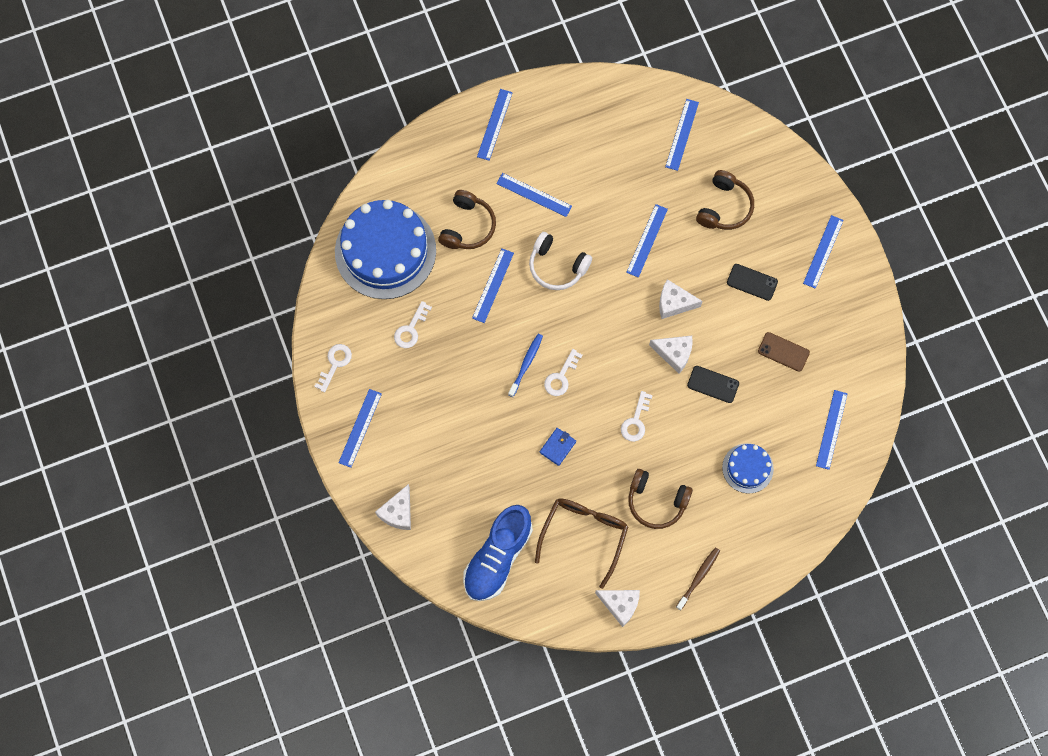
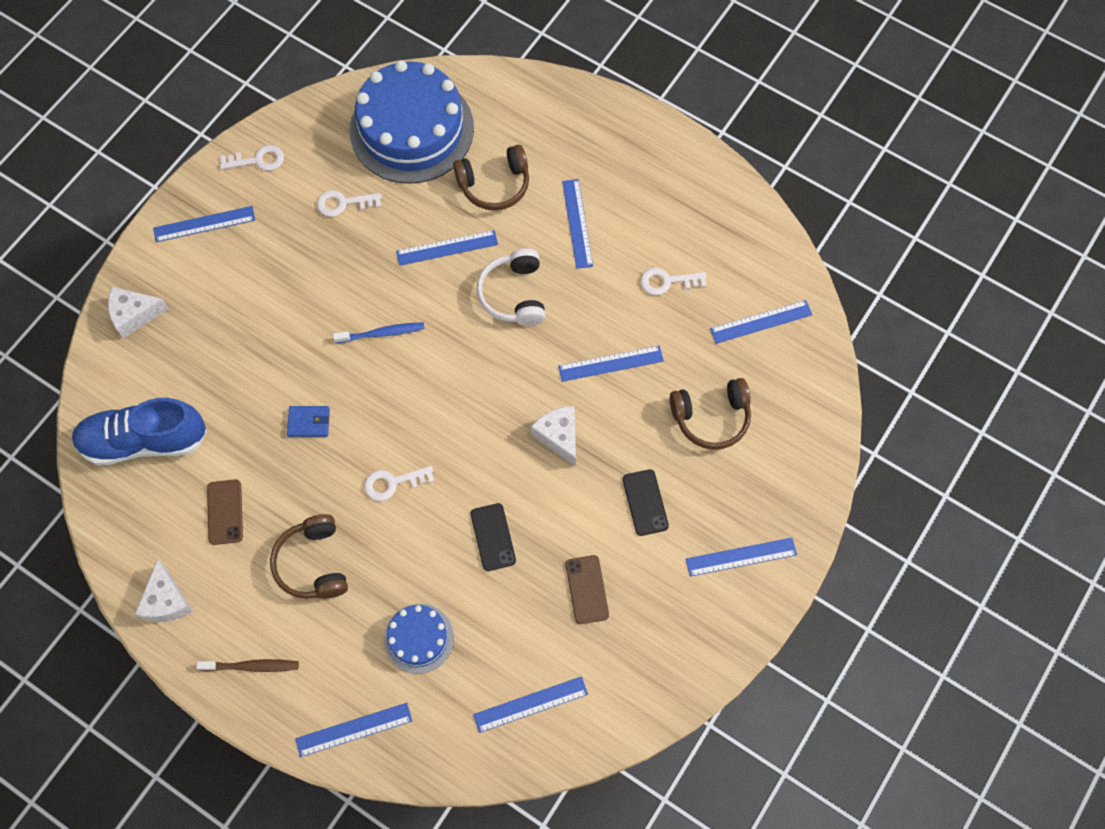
camera: 55 degrees right, 5 degrees down
blue ruler [477,89,513,161] -> blue ruler moved to [295,703,412,757]
brown glasses [535,498,628,589] -> brown phone [207,479,243,545]
white key [544,349,583,396] -> white key moved to [641,268,707,295]
white cheese [649,336,693,373] -> none

